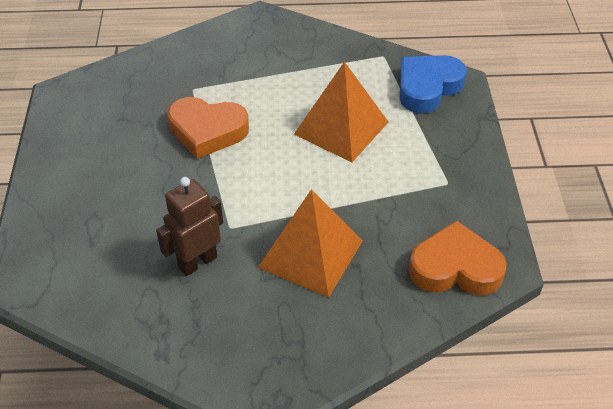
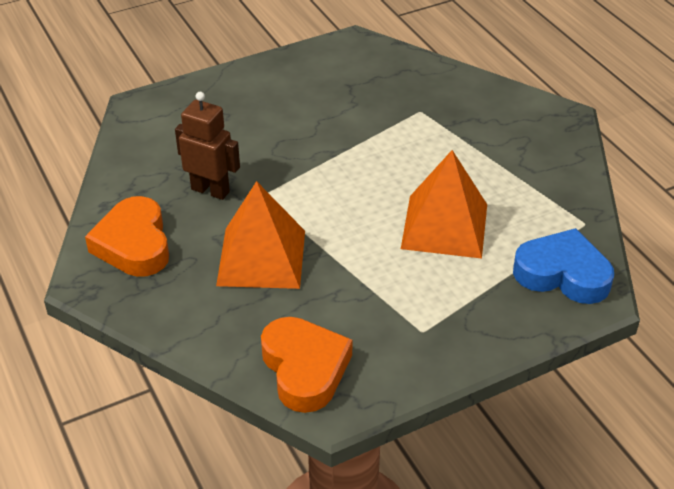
camera: 65 degrees right, 5 degrees down
orange heart [167,97,249,159] -> orange heart moved to [85,196,169,277]

